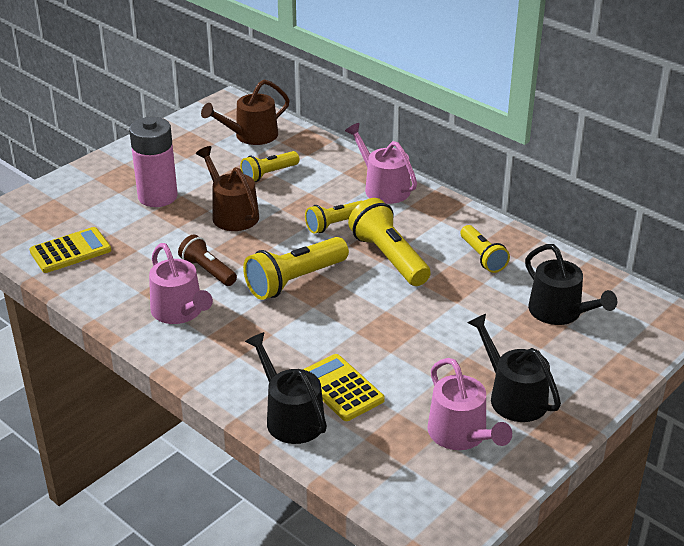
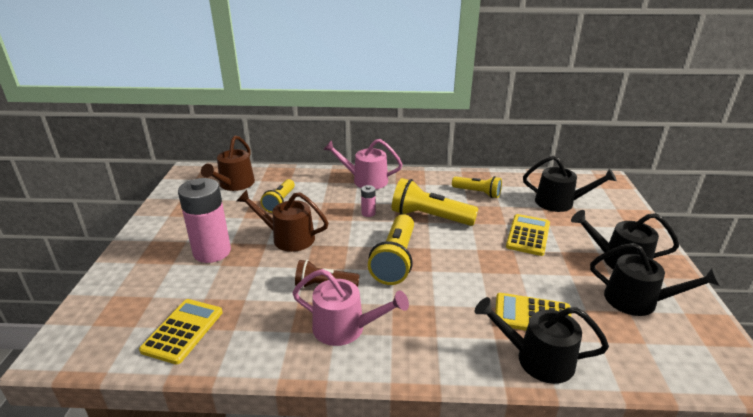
camera: 40 degrees left, 5 degrees down
yellow flashlight [305,201,363,234] -> pink battery [361,185,376,217]
pink watering can [427,358,512,450] -> black watering can [590,243,721,316]
none -> yellow calculator [506,214,550,256]

